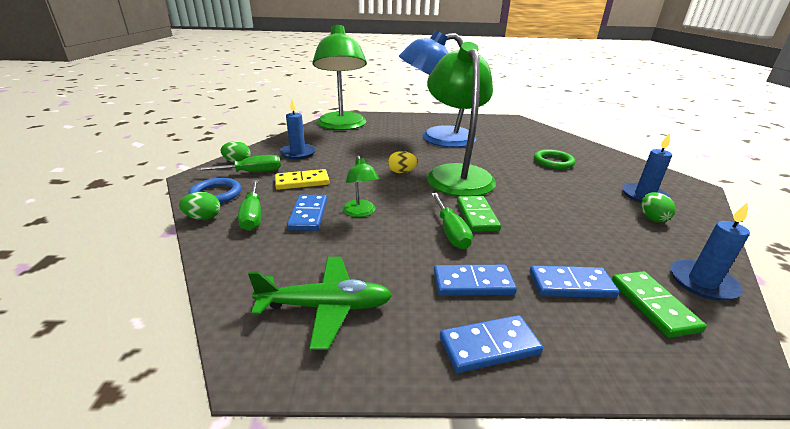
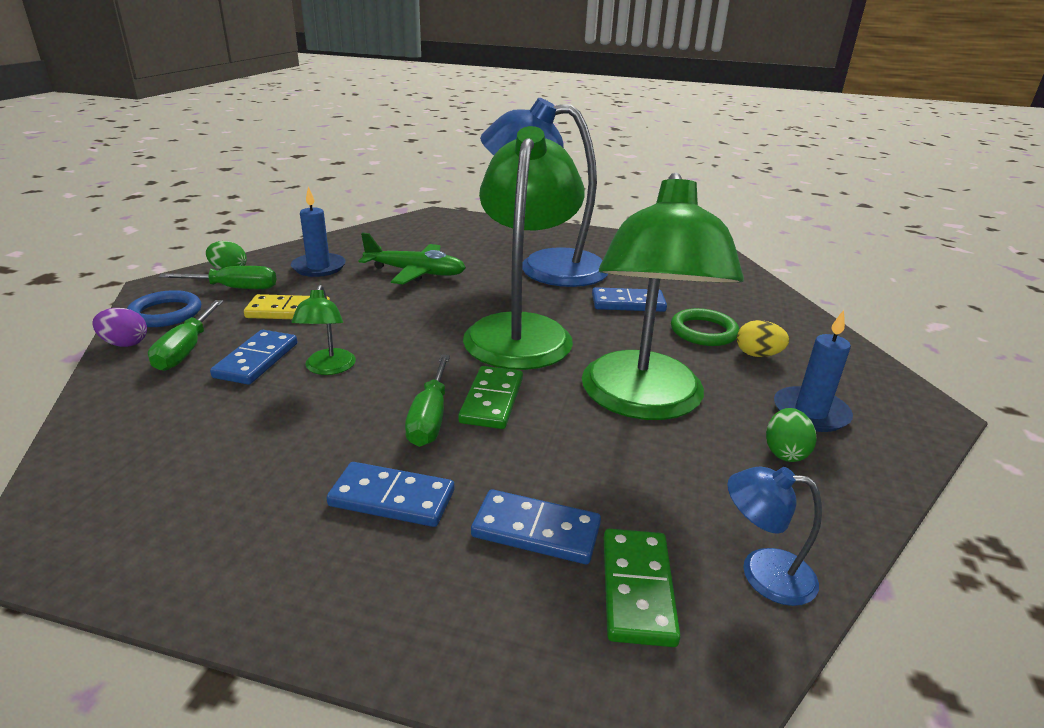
camera: 15 degrees right, 0 degrees up
green egg [179,192,220,220] -> purple egg [92,308,147,347]
green plane [248,257,392,350] -> green plane moved to [358,233,466,285]
green lamp [312,25,367,130] -> green lamp moved to [582,173,744,420]
yellow egg [388,151,418,173] -> yellow egg moved to [737,320,789,357]
blue domino [440,315,543,373] -> blue domino moved to [592,287,667,312]
blue candle [670,202,750,301] -> blue lamp [727,466,822,606]

